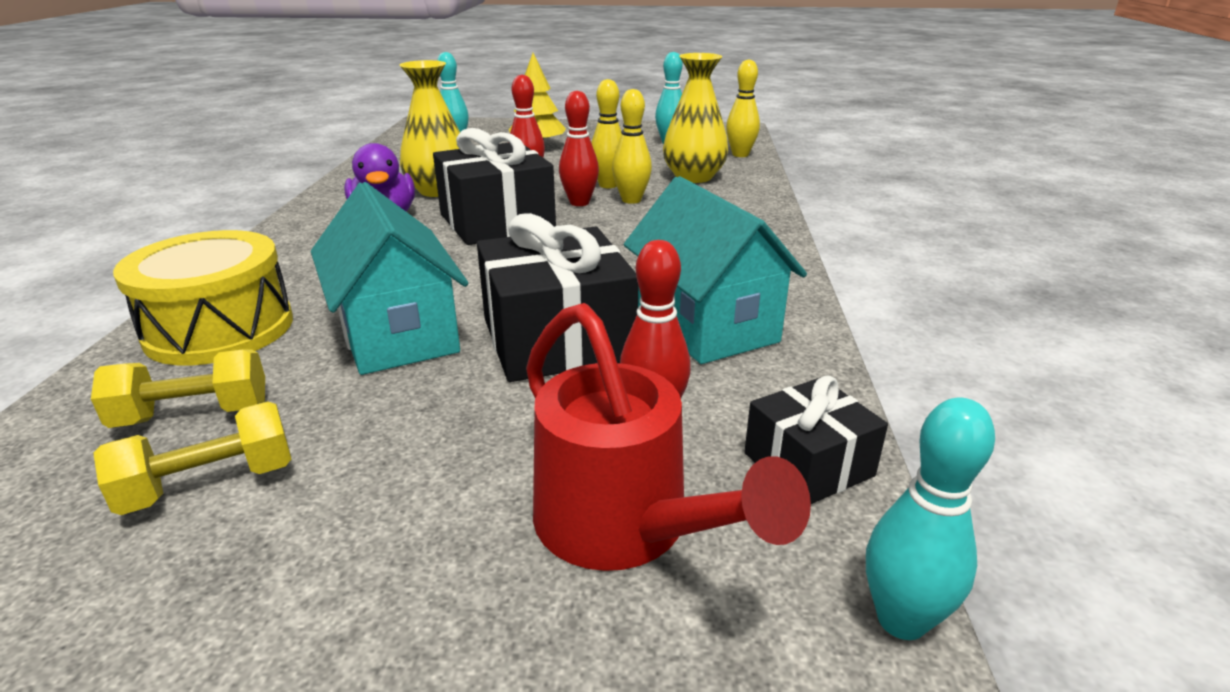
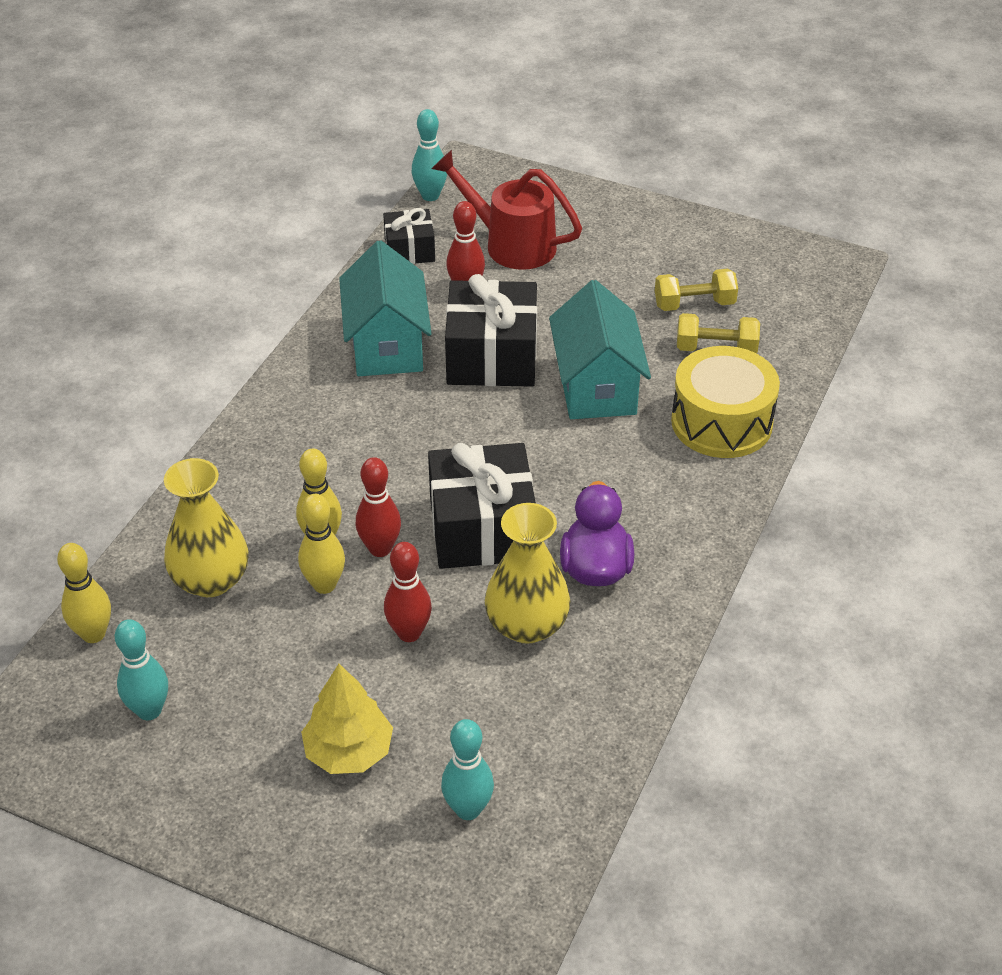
camera: 160 degrees left, 15 degrees up
red watering can [526,303,811,571] -> red watering can turned 45 degrees counterclockwise [431,150,582,270]

